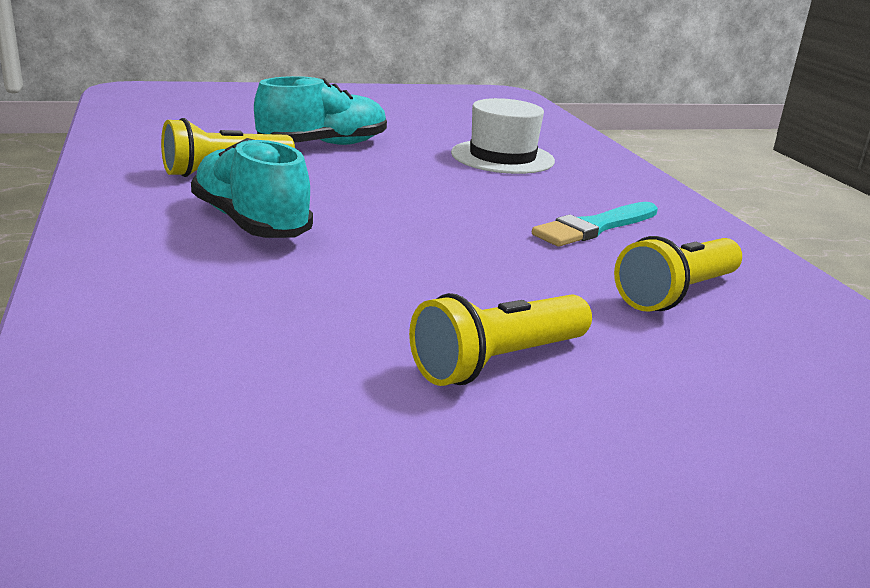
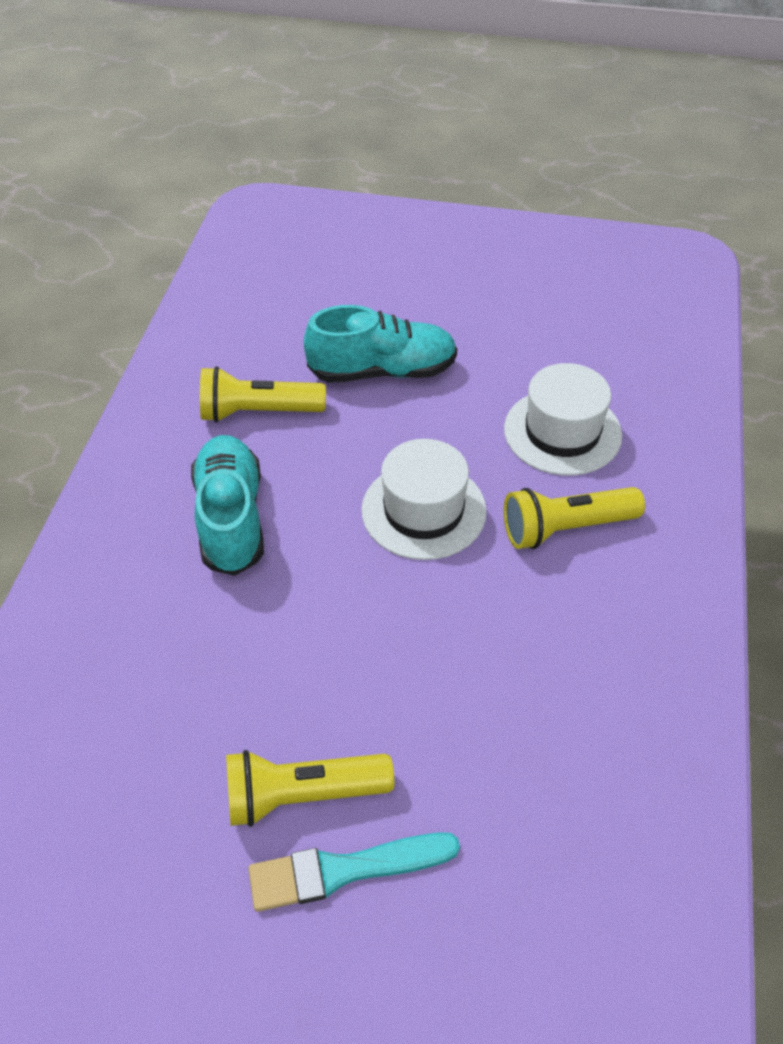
camera: 30 degrees right, 25 degrees up
turquoise brush [532,202,658,247] -> turquoise brush moved to [248,832,460,912]
yellow flashlight [614,236,742,312] -> yellow flashlight moved to [504,487,645,549]
none -> white hat [361,439,487,560]

